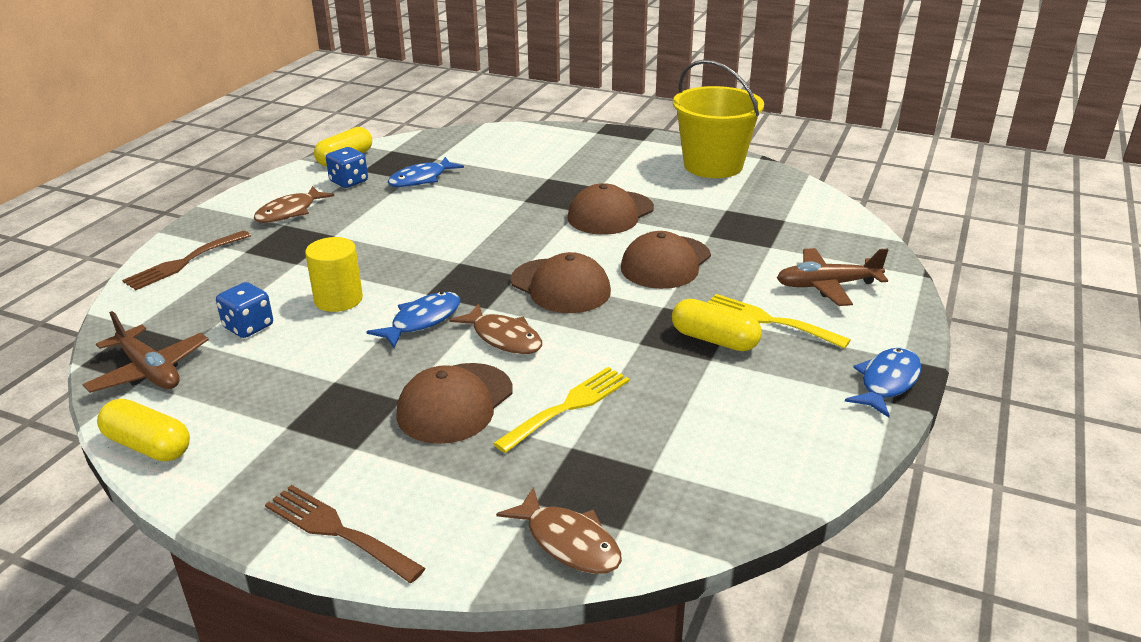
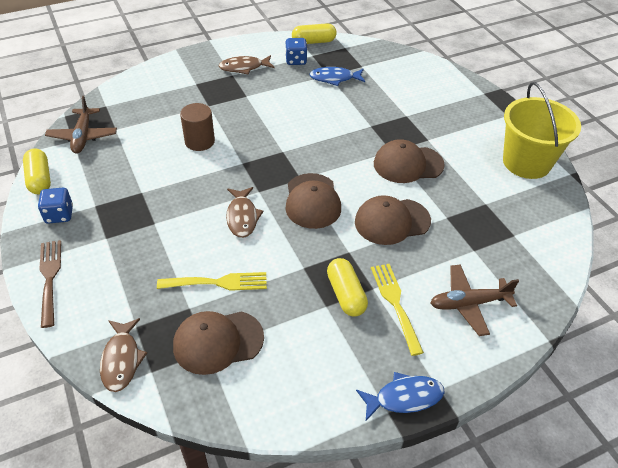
camera: 40 degrees right, 15 degrees up
brown fork [122,230,251,290] -> none
blue dice [216,282,273,338] -> blue dice moved to [38,188,73,224]
yellow cylinder [305,237,363,312] -> brown cylinder [180,103,215,151]
blue fish [366,292,460,348] -> none
brown cap [396,363,513,444] -> brown cap moved to [173,311,264,375]
brown plane [777,248,888,306] -> brown plane turned 45 degrees counterclockwise [430,264,519,336]

